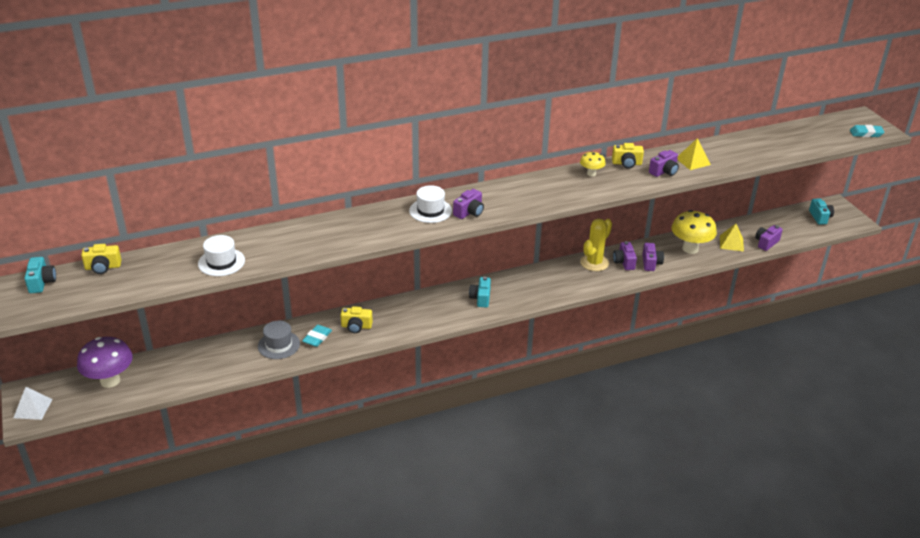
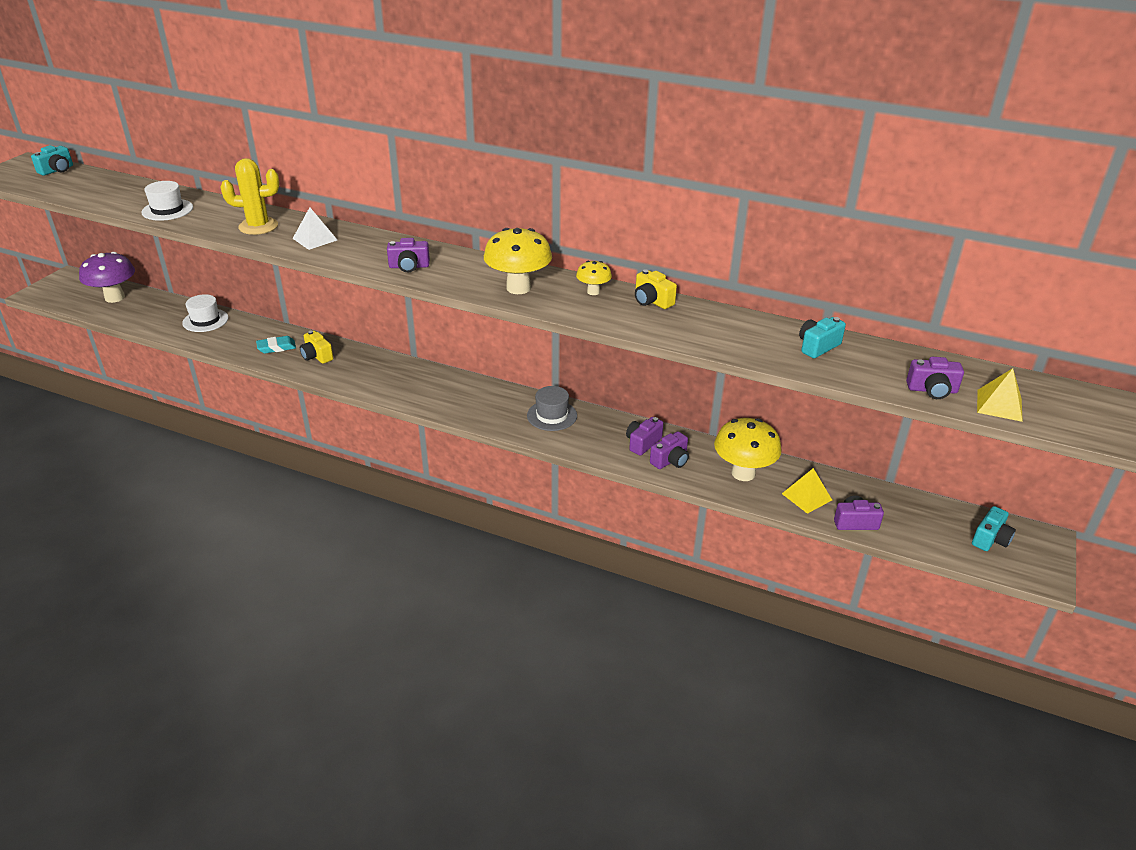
camera: 45 degrees right, 0 degrees up
white pyramid [13,387,53,420] -> white pyramid moved to [292,207,337,250]
yellow camera [81,244,122,274] -> none
grey hat [258,321,300,359] -> grey hat moved to [527,386,577,431]
white hat [409,185,452,223] -> white hat moved to [182,294,229,332]
turquoise camera [469,277,491,308] -> turquoise camera moved to [799,317,846,358]
yellow cactus [580,219,612,271] -> yellow cactus moved to [221,158,279,235]
purple camera [649,150,679,177] -> purple camera moved to [906,357,964,399]
yellow pyramid [677,138,711,170] -> yellow pyramid moved to [977,368,1023,422]
turquoise eraser [850,125,885,137] -> none
none -> yellow mushroom [484,228,552,294]

